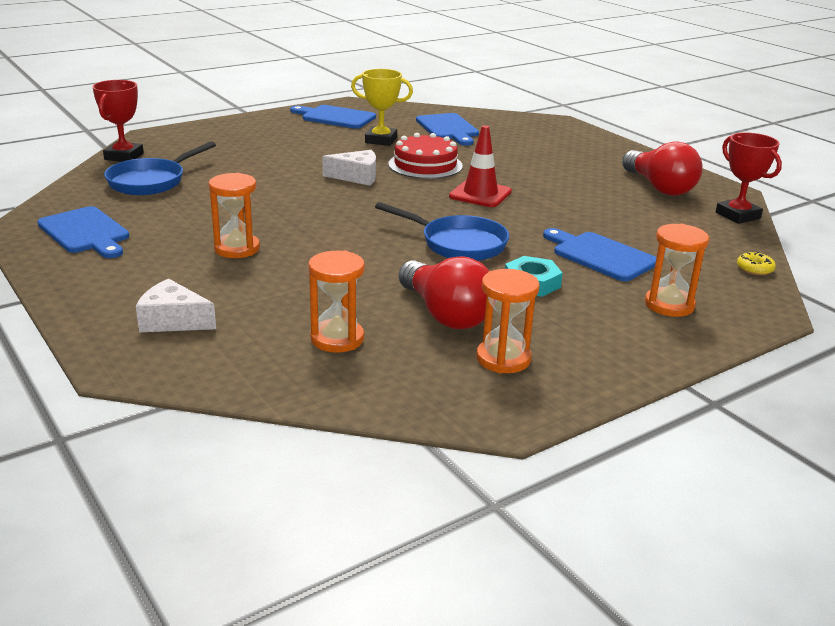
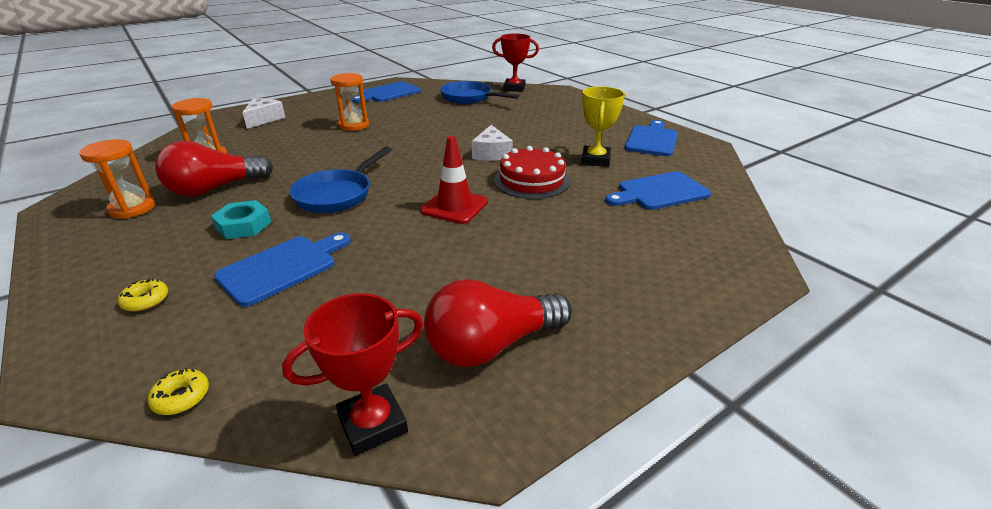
camera: 90 degrees right, 5 degrees up
orange hourglass [645,224,709,317] -> yellow donut [118,278,168,312]

